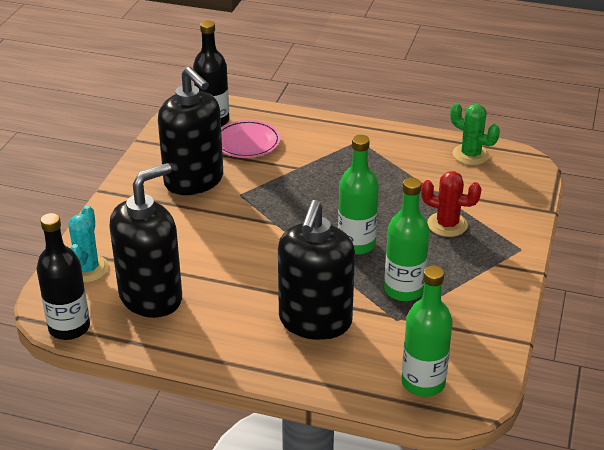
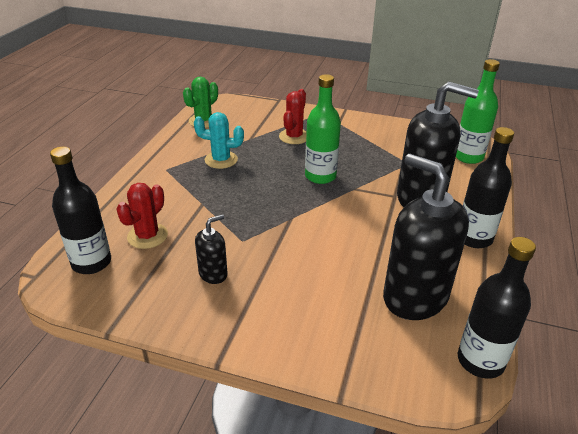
camera: 90 degrees left, 0 degrees up
turquoise cactus [68,206,109,282] -> turquoise cactus moved to [194,112,244,169]
black soap dispenser [158,67,223,195] -> black soap dispenser [195,214,228,284], size x0.47
pink plate [221,120,281,158] -> red cactus [116,183,168,249]
green bottle [384,178,430,301] -> none
none -> black bottle [463,127,514,248]

